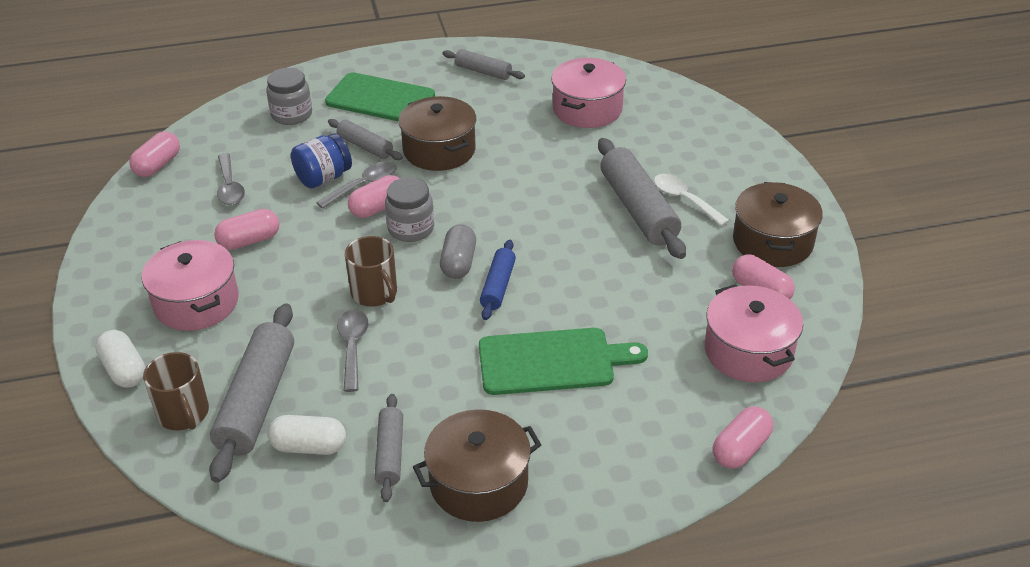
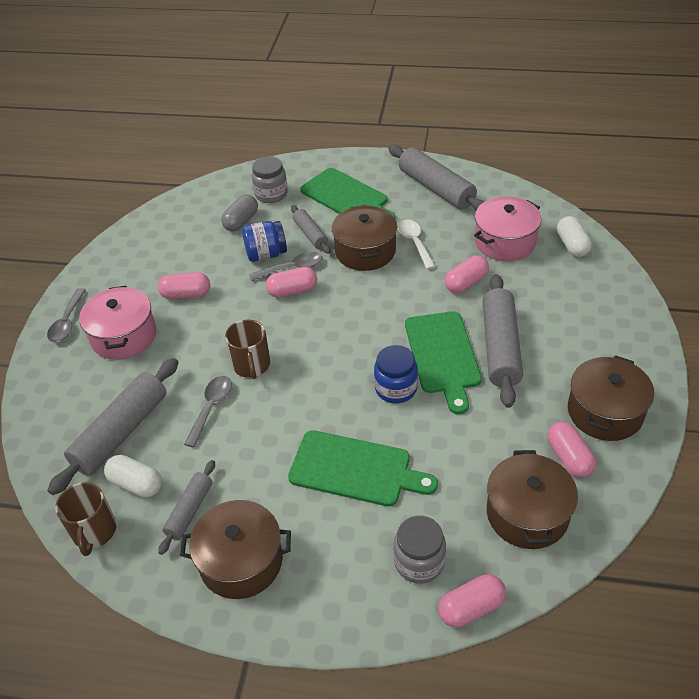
camera: 25 degrees right, 5 degrees up
white capsule [95,330,146,388] -> white capsule moved to [557,216,592,257]
pink capsule [129,131,180,177] -> pink capsule moved to [445,255,489,293]
brown mug [143,352,209,430] -> brown mug moved to [55,482,116,556]
grey spoon [217,153,245,205] -> grey spoon moved to [47,288,86,342]
grey jar [385,177,434,242] -> grey jar moved to [393,516,446,584]
grey capsule [440,224,476,279] -> grey capsule moved to [221,194,258,232]
grey rolling pin [442,49,525,80] -> grey rolling pin [388,145,485,210], size x1.80
blue rolling pin [480,240,516,320] -> none
white spoon [654,174,730,226] -> white spoon moved to [398,219,436,270]
pink pot [705,284,803,382] -> brown pot [487,450,578,549]
none -> blue jar [374,345,418,403]
none -> green cutting board [405,311,482,414]

